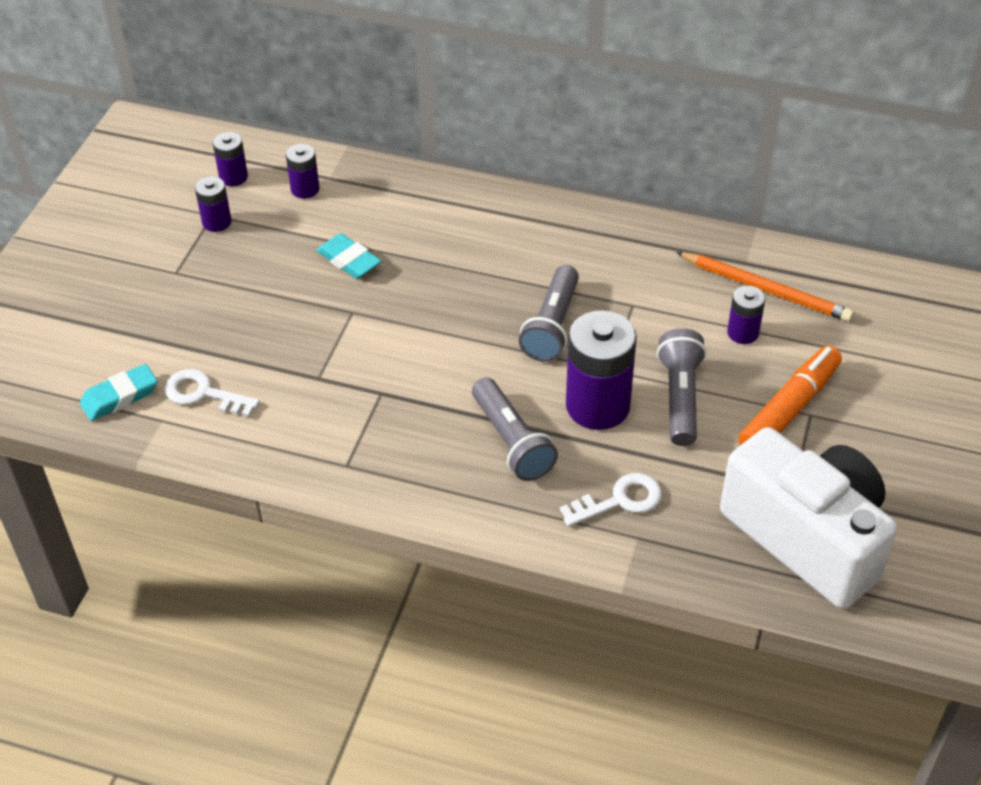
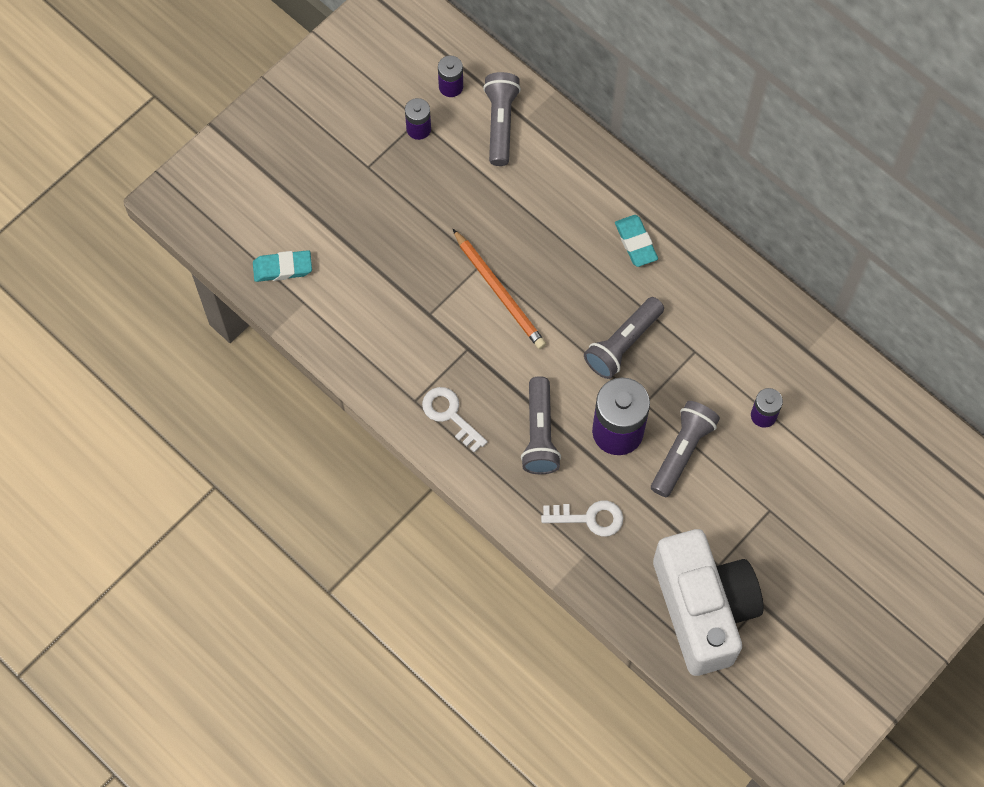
camera: 25 degrees right, 20 degrees up
white key [165,369,260,417] -> white key moved to [422,387,488,453]
purple battery [286,144,320,199] -> grey flashlight [483,72,521,166]
turquoise eraser [316,233,381,279] -> turquoise eraser moved to [615,215,658,267]
orange pencil [676,252,854,322] -> orange pencil moved to [453,229,546,349]
orange marker [738,346,842,445] -> none

